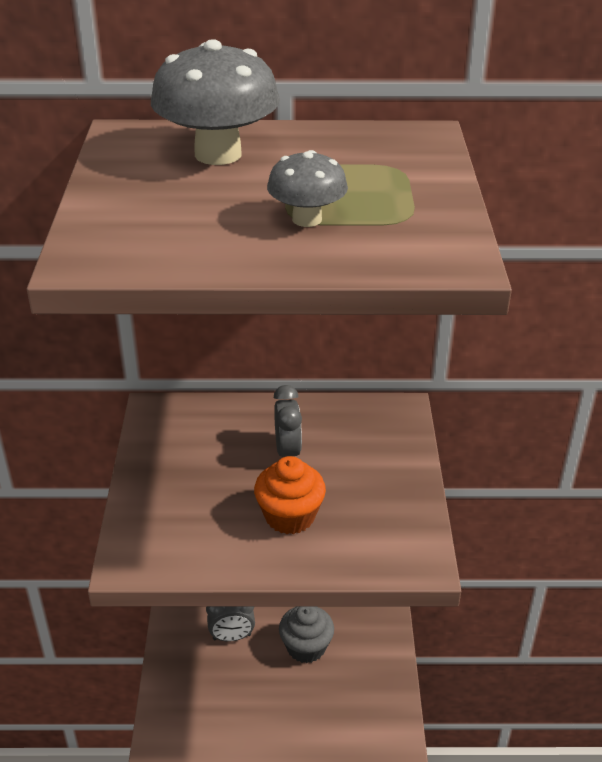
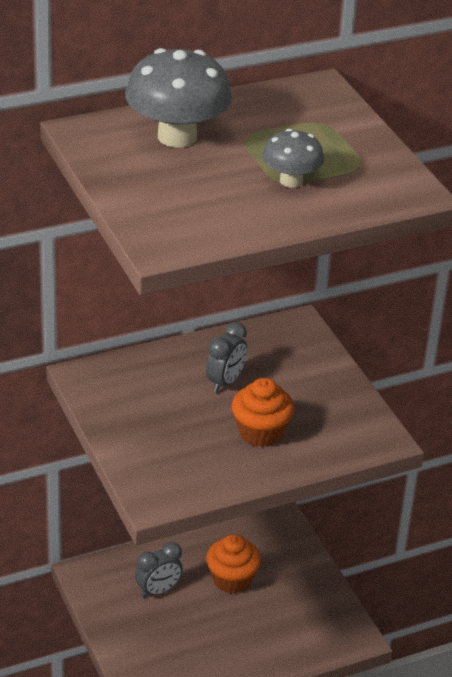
camera: 25 degrees left, 0 degrees up
grey clock [274,385,302,457] -> grey clock turned 60 degrees clockwise [206,322,247,393]
grey cupcake [279,606,334,663] -> orange cupcake [206,534,261,594]

